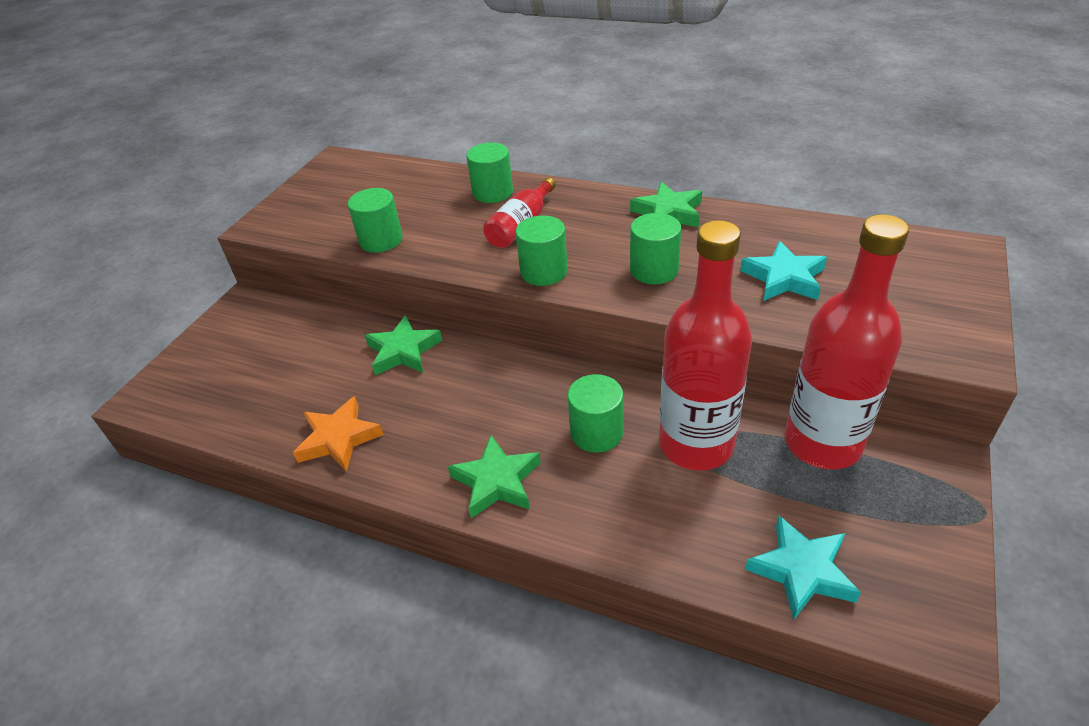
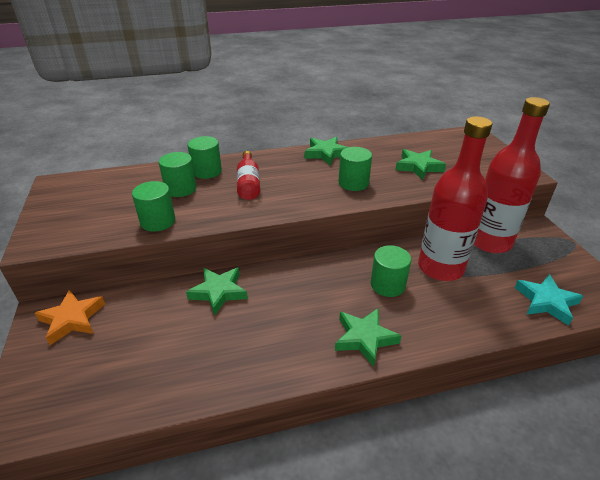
camera: 40 degrees left, 5 degrees down
orange star [293,396,384,472] -> orange star moved to [35,290,105,345]
green cylinder [516,216,568,286] -> green cylinder moved to [159,152,197,197]
turquoise star [740,241,827,301] -> green star [395,149,446,180]

